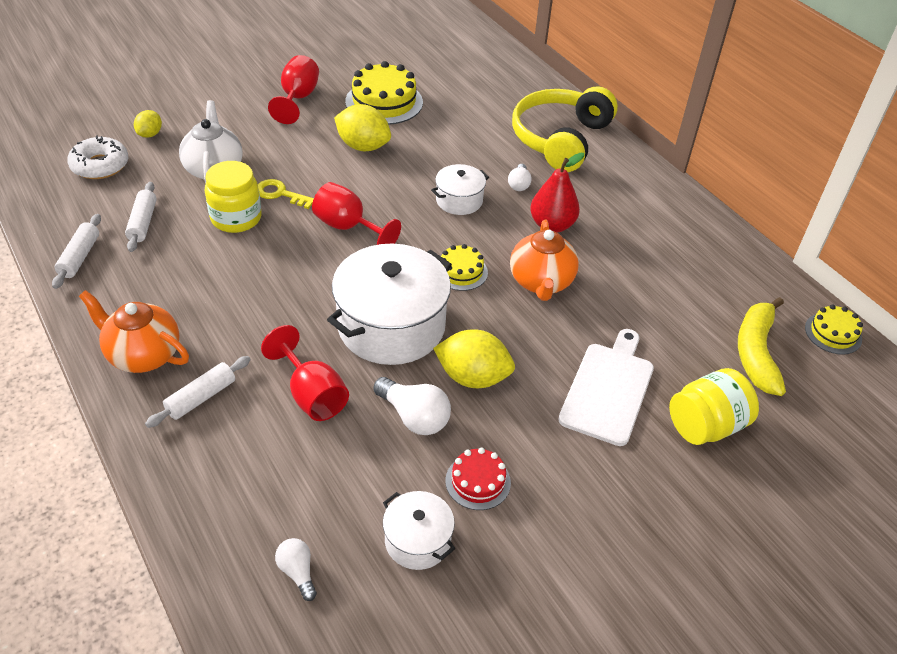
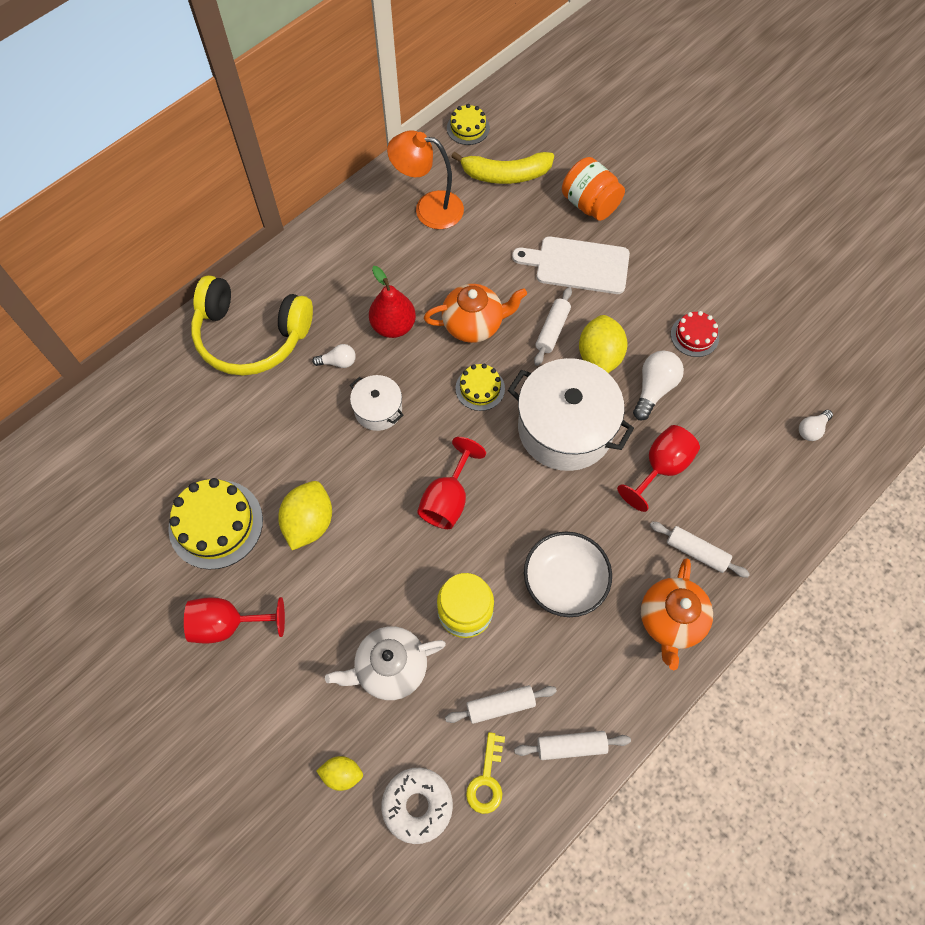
camera: 100 degrees left, 20 degrees up
yellow key [258,179,314,209] -> yellow key moved to [466,732,505,814]
white pot [383,491,455,570] -> none
yellow jar [669,368,759,445] -> orange jar [562,157,625,221]
none -> orange lamp [387,130,464,229]
none -> white bowl [524,531,612,617]
none -> white rolling pin [534,287,572,366]

